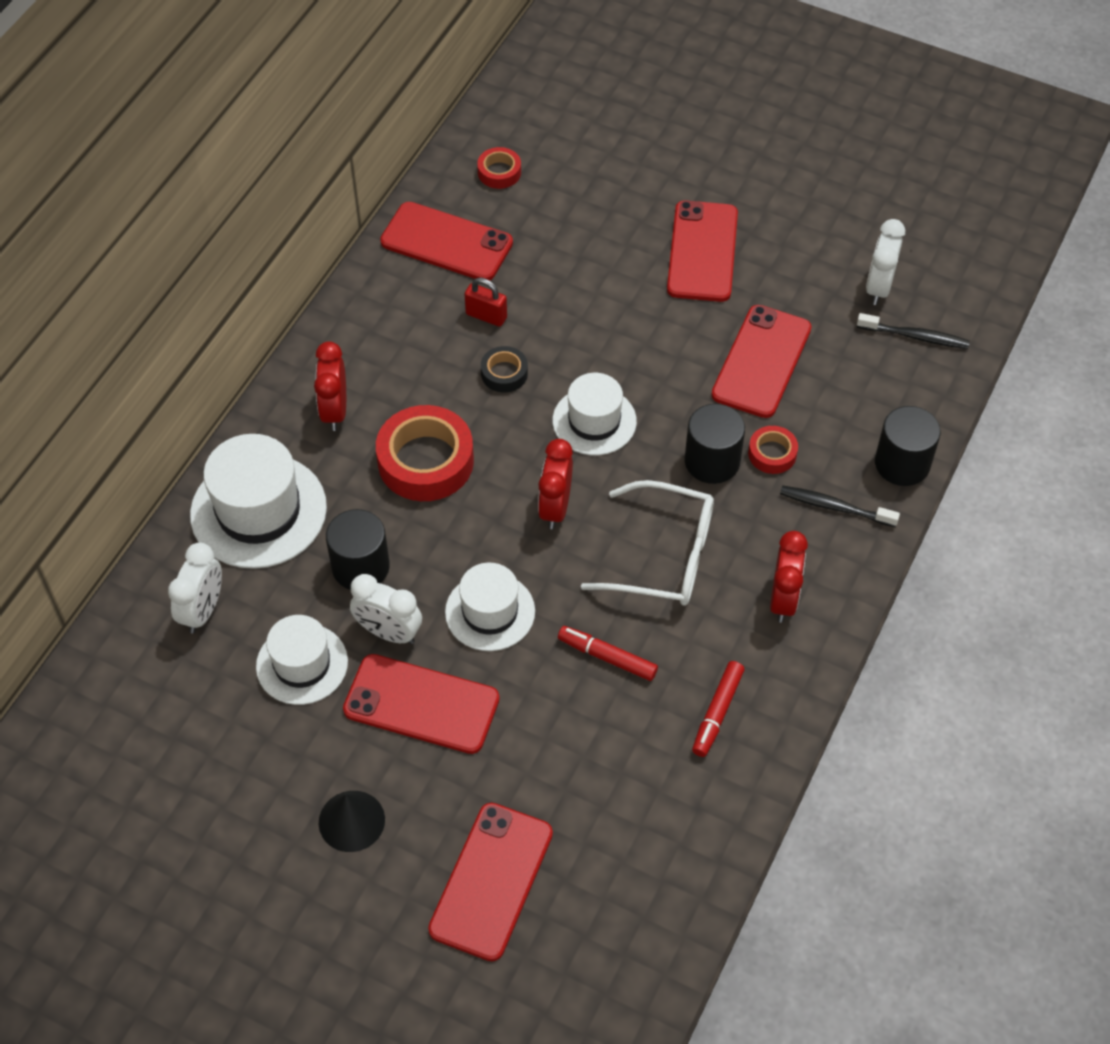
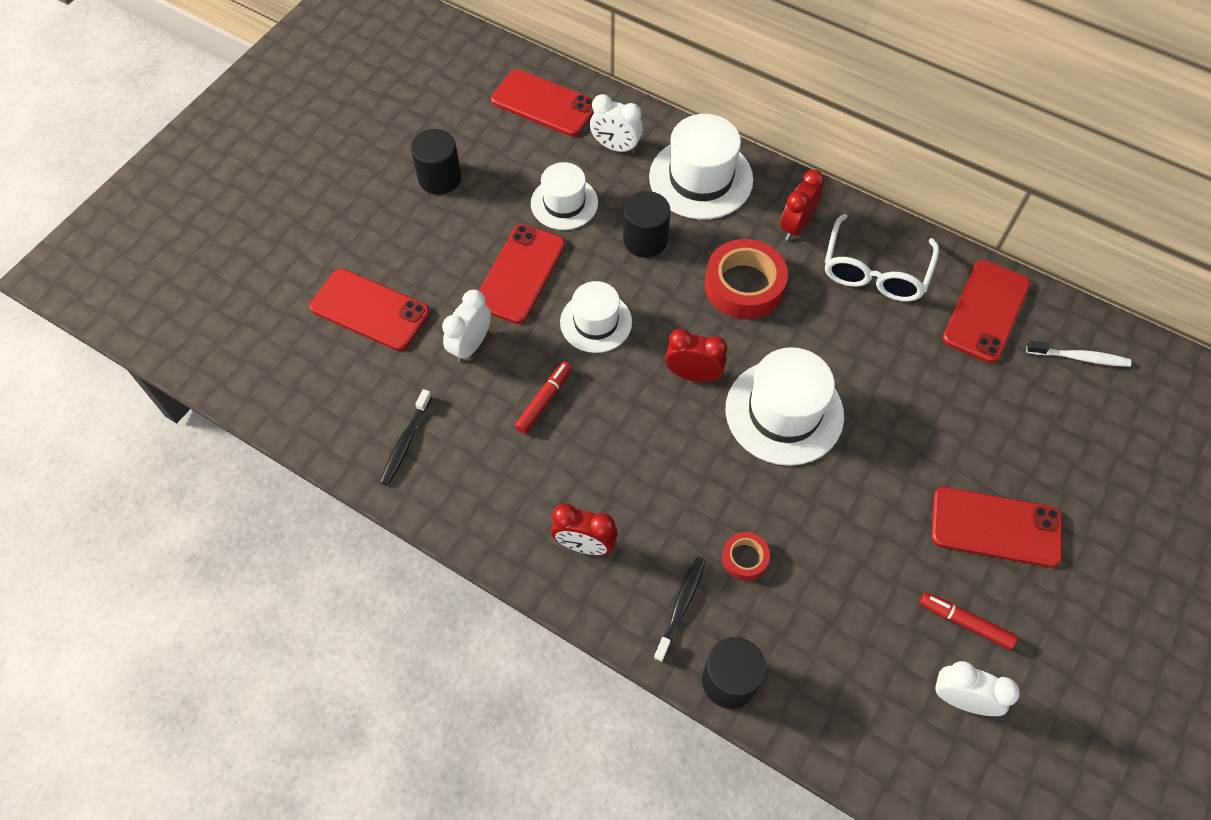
camera: 95 degrees right, 5 degrees up
red clock [314,341,346,431] -> red clock turned 60 degrees counterclockwise [780,169,824,241]
black cone [319,791,385,852] -> none
white clock [350,574,422,644] -> white clock moved to [442,290,491,362]
red padlock [464,278,507,327] -> none
red tape [477,147,521,189] -> white toothbrush [1026,341,1131,367]
black tape [481,346,528,392] -> none
white hat [553,373,637,455] -> white hat [726,347,844,466], size x1.56
white glasses [581,480,714,606] -> white glasses moved to [825,214,939,302]
black cylinder [685,404,745,484] -> black cylinder moved to [411,129,461,195]
red marker [692,661,745,757] -> red marker moved to [919,592,1017,650]
red phone [711,305,811,418] -> red phone moved to [491,69,594,136]
black toothbrush [857,313,970,349] -> black toothbrush moved to [380,389,432,486]

